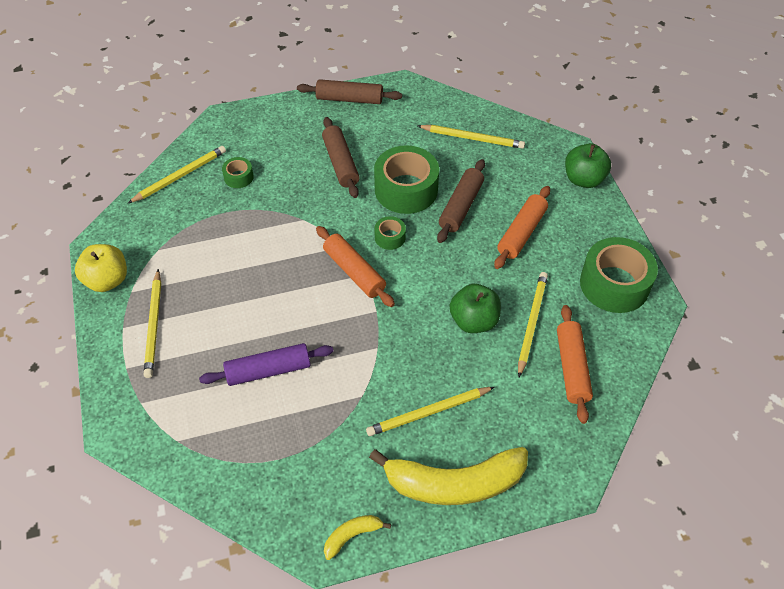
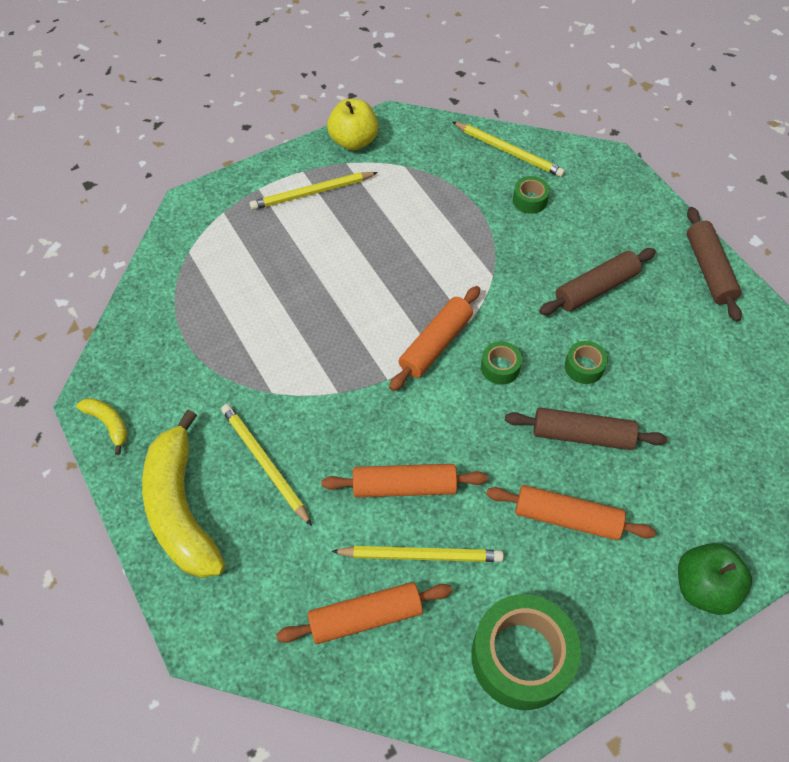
camera: 75 degrees right, 5 degrees up
purple rolling pin [199,343,334,386] -> none
green tape [374,145,439,214] -> green tape [565,341,608,384], size x0.47
yellow pencil [418,125,525,149] -> none
green apple [450,284,501,333] -> orange rolling pin [321,464,488,497]

